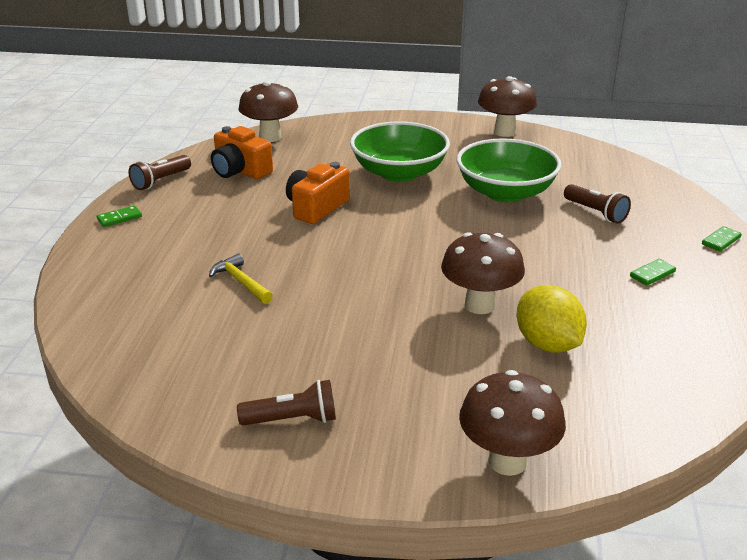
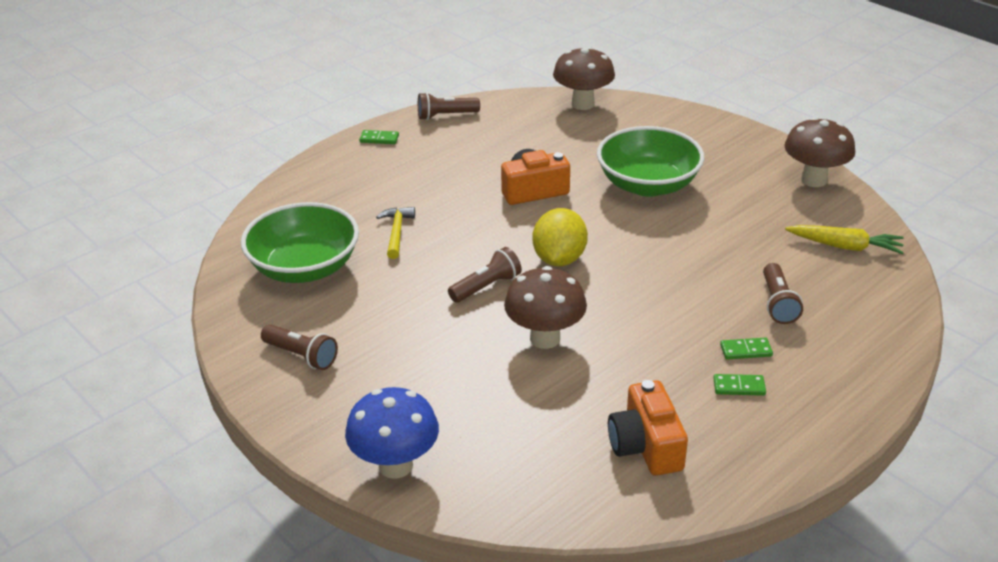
camera: 40 degrees right, 5 degrees up
orange camera [211,126,273,179] -> orange camera moved to [608,380,688,476]
green bowl [457,138,562,202] -> green bowl moved to [241,202,359,283]
brown mushroom [459,370,566,476] -> blue mushroom [345,387,439,479]
yellow lemon [516,285,587,353] -> yellow lemon moved to [533,208,588,266]
green domino [702,226,742,252] -> green domino moved to [720,337,773,360]
none -> brown flashlight [448,247,522,303]
none -> yellow carrot [785,225,904,254]

